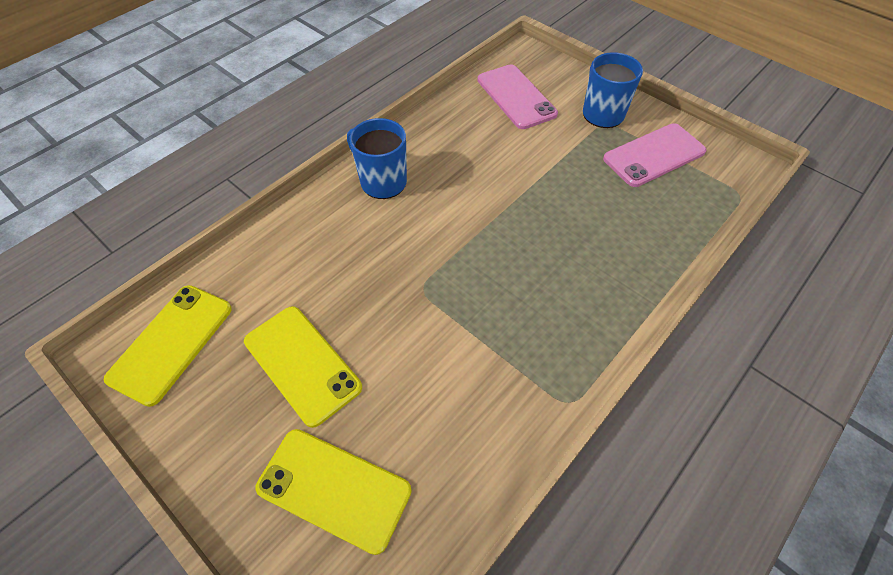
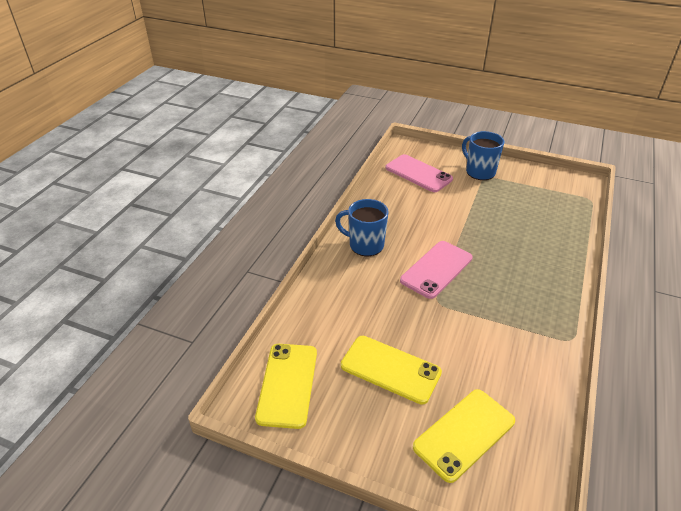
camera: 20 degrees left, 15 degrees down
yellow phone [256,429,412,555] -> yellow phone turned 45 degrees counterclockwise [413,389,515,483]
pink phone [603,123,706,187] -> pink phone moved to [400,241,473,299]

